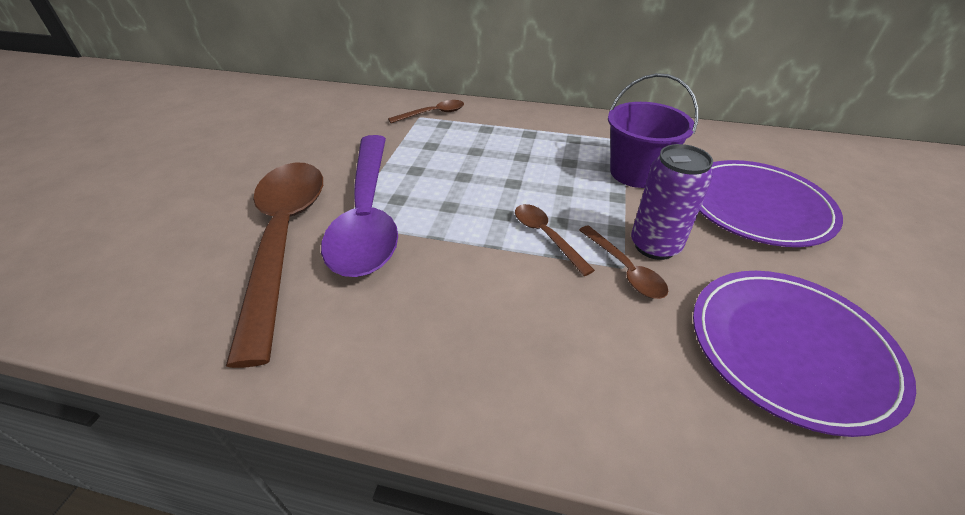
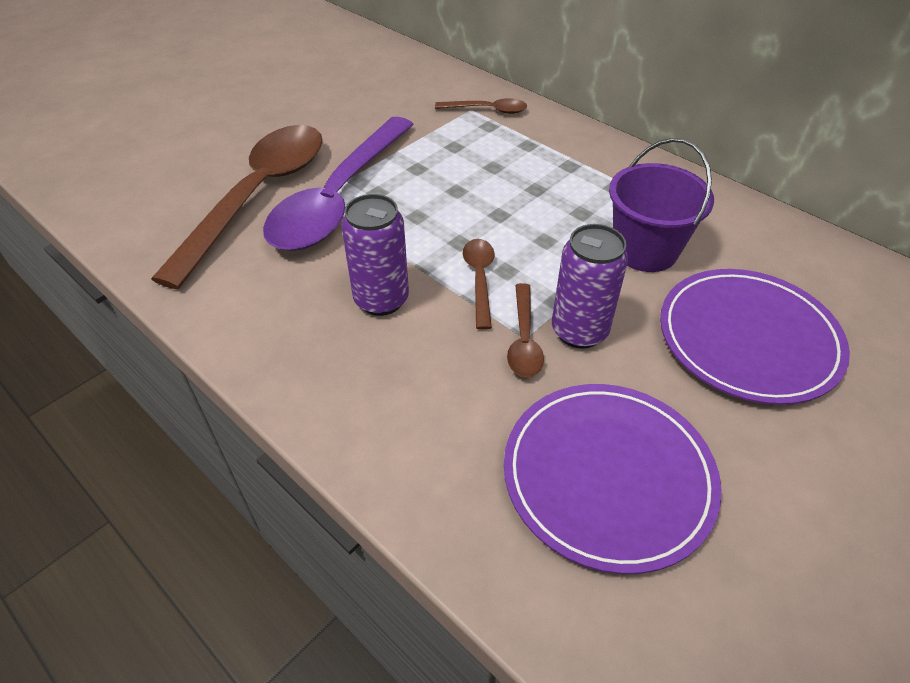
camera: 30 degrees right, 5 degrees up
none -> purple can [341,194,409,316]

